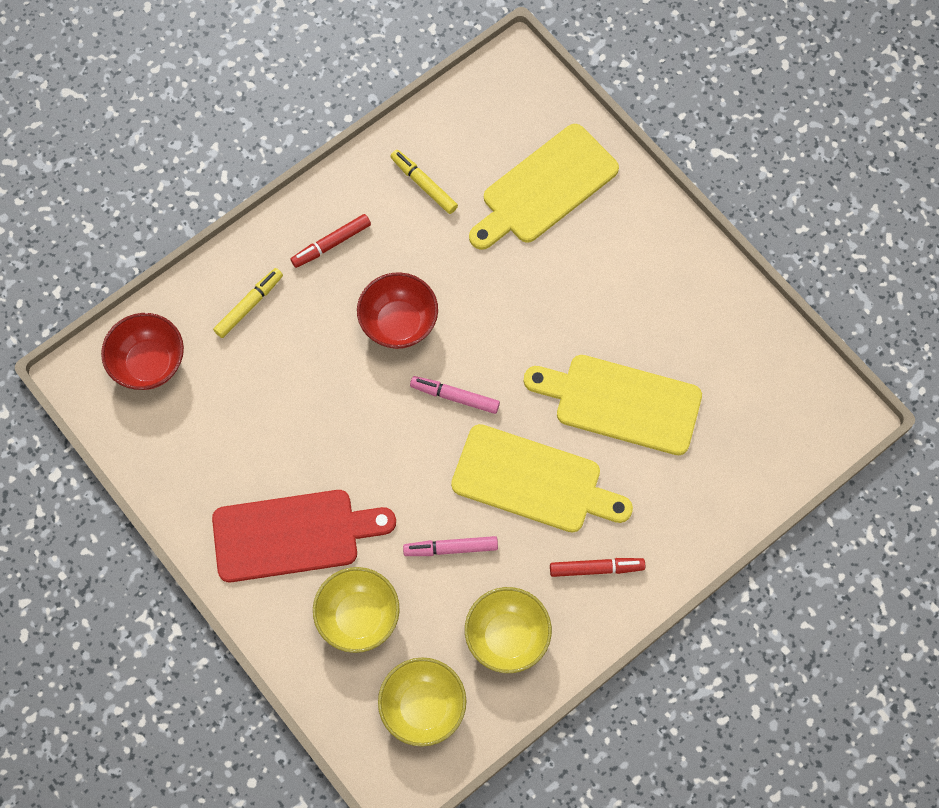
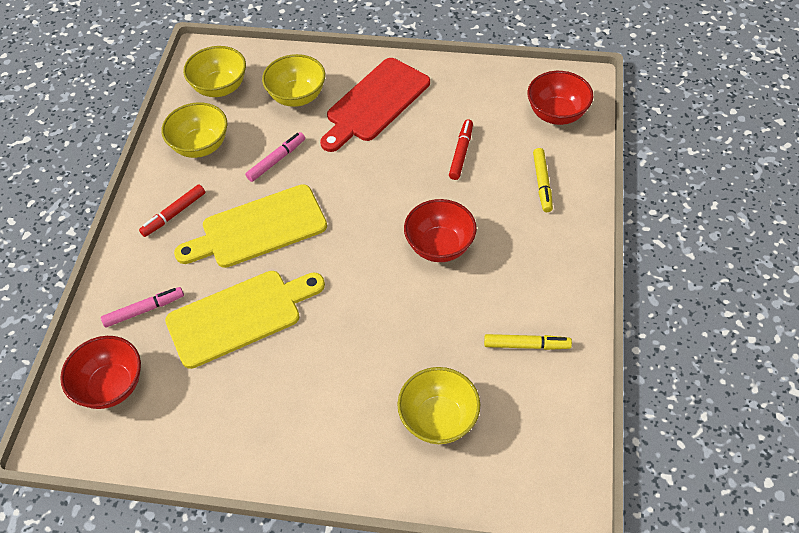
camera: 140 degrees right, 15 degrees down
red marker [291,214,371,268] -> red marker moved to [449,120,473,180]
pink marker [410,376,500,414] -> pink marker moved to [101,287,184,328]
yellow cutting board [469,124,619,250] -> yellow bowl [397,367,480,444]
none -> red bowl [60,336,141,409]

